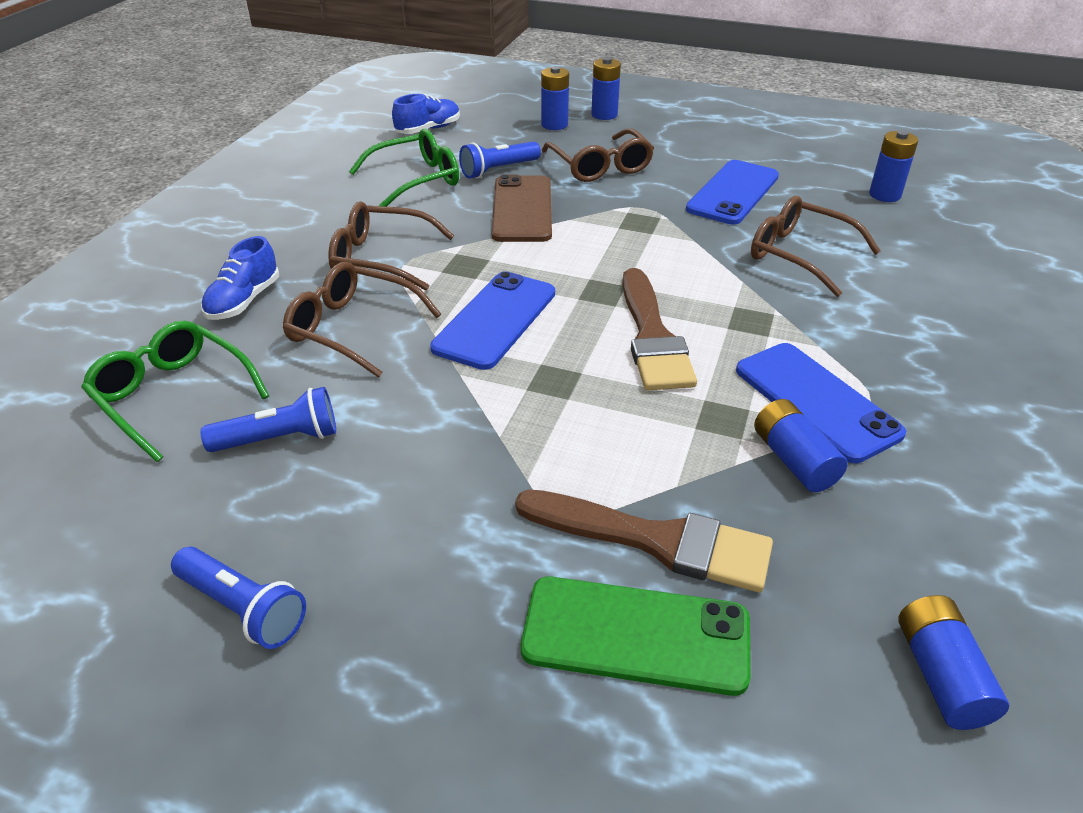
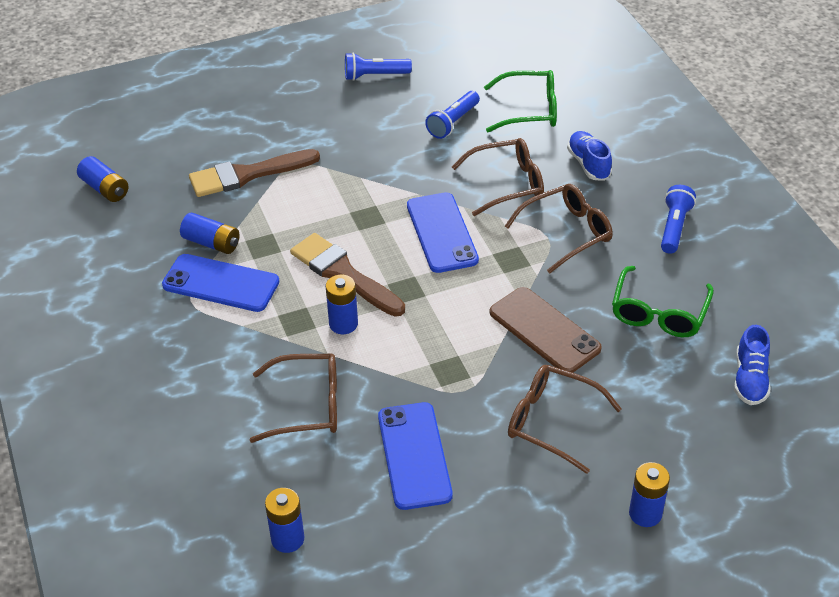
camera: 140 degrees right, 5 degrees up
blue flashlight [459,141,541,178] -> blue flashlight moved to [661,185,696,254]
green phone [521,577,751,696] -> none
blue battery [541,66,569,130] -> blue battery moved to [326,275,358,334]

